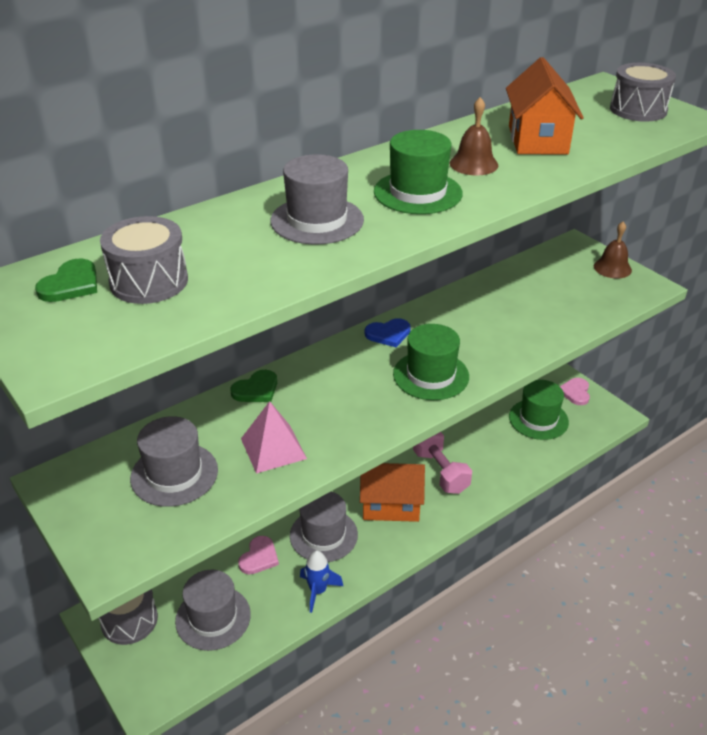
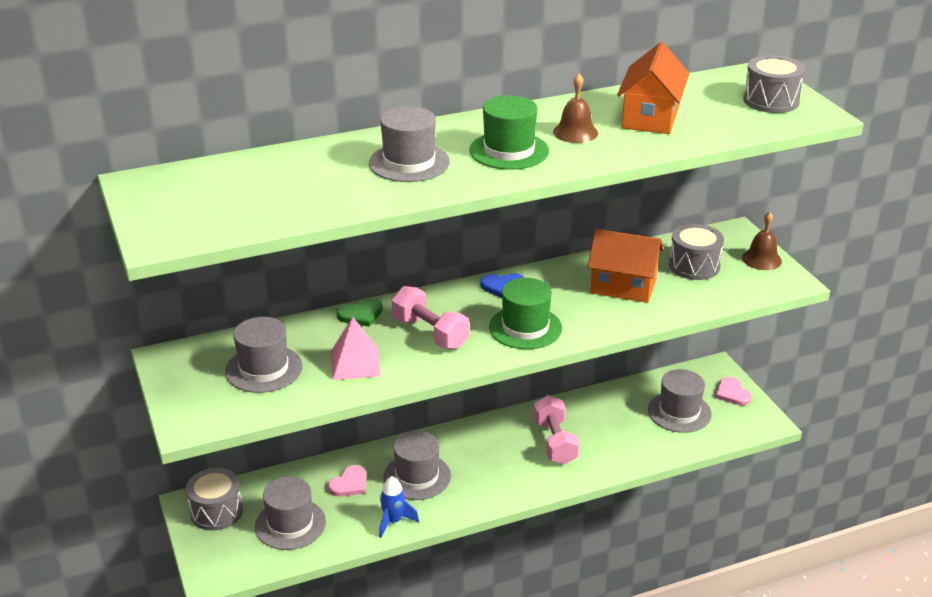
camera: 15 degrees right, 5 degrees down
green heart [35,259,97,302] -> none
grey drum [100,216,188,304] -> grey drum moved to [669,224,724,280]
orange house [360,463,425,522] -> orange house moved to [588,229,663,303]
green hat [509,380,569,440] -> grey hat [648,369,712,433]
pink heart [560,378,590,405] -> pink heart turned 45 degrees counterclockwise [715,377,752,406]
none -> pink dumbbell [392,286,469,349]

